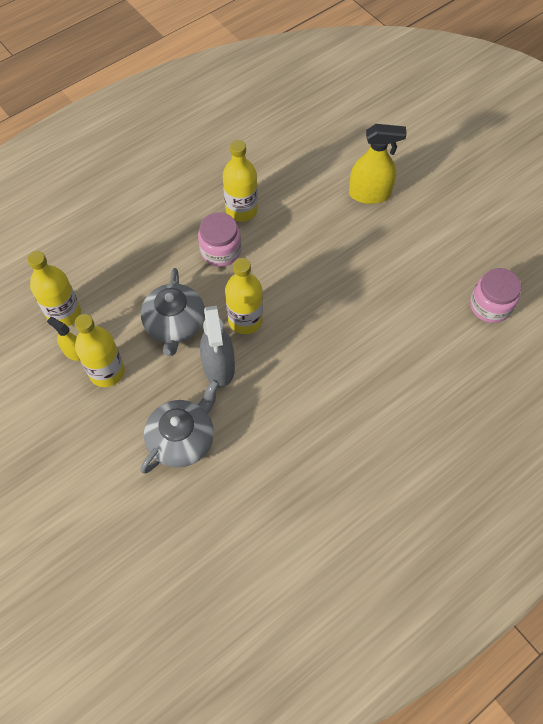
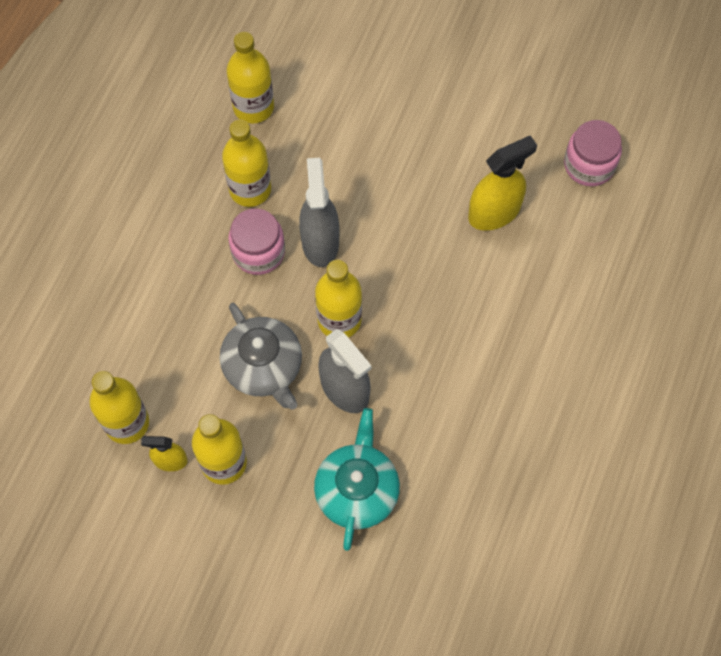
camera: 30 degrees left, 5 degrees up
grey teapot [140,380,219,474] -> turquoise teapot [314,408,400,551]
yellow spray bottle [349,124,407,204] -> yellow spray bottle moved to [468,135,537,231]
none -> yellow bottle [226,32,274,124]
none -> grey spray bottle [299,158,339,267]

